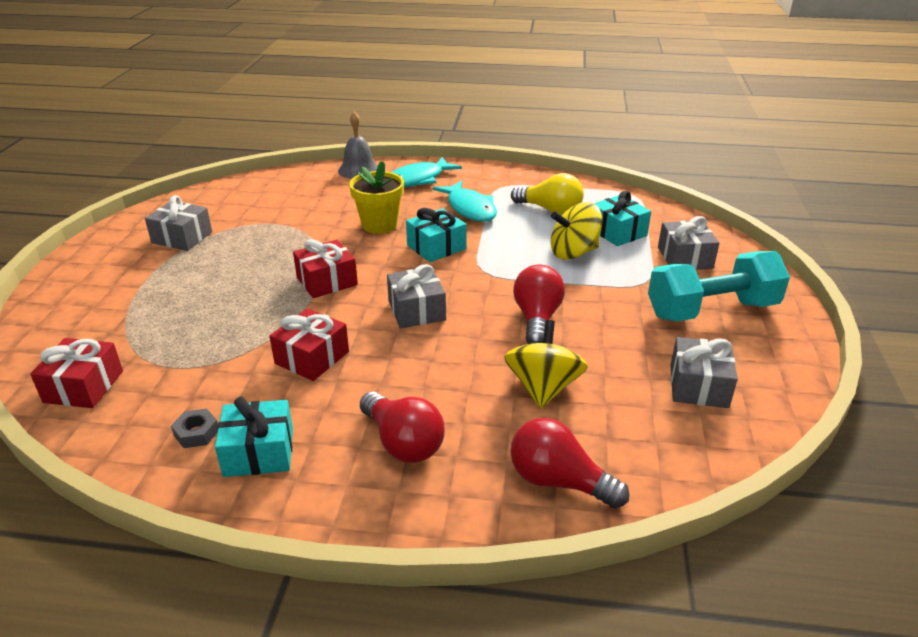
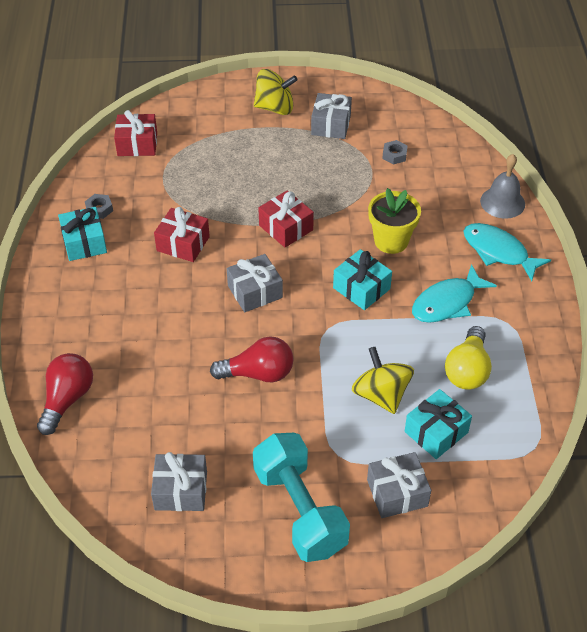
camera: 80 degrees right, 15 degrees up
red light bulb [360,391,445,463] -> none
yellow spinning top [504,320,588,408] -> yellow spinning top moved to [254,69,298,115]
none -> grey nut [382,140,408,165]

